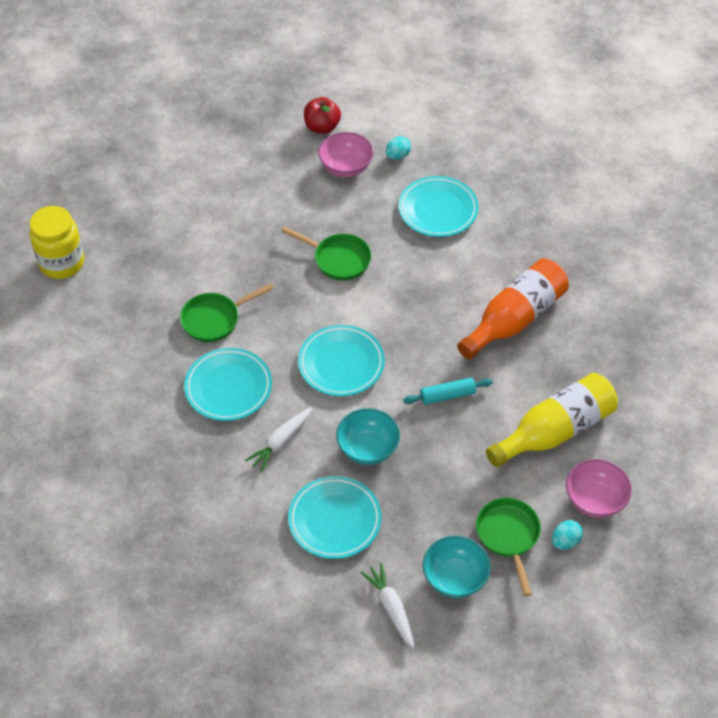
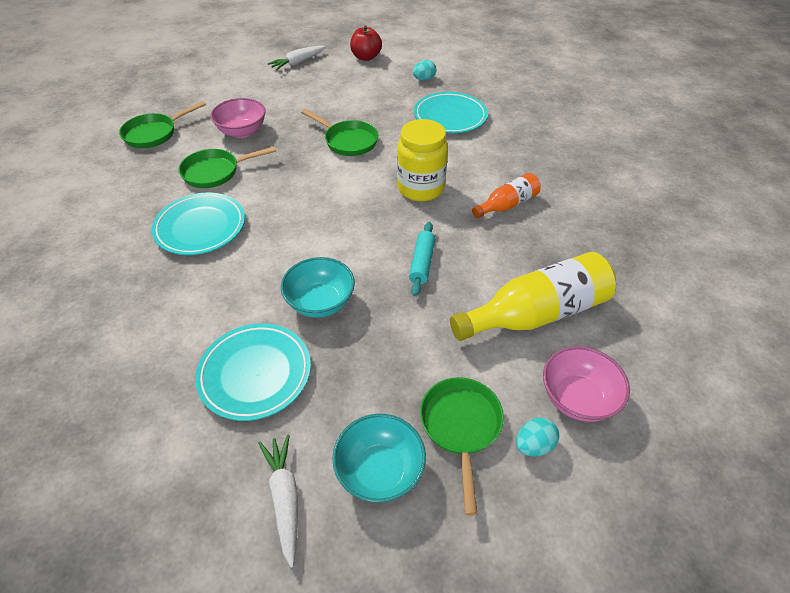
camera: 10 degrees right, 5 degrees down
yellow jar [30,206,84,279] -> yellow jar moved to [397,119,448,201]
white carrot [245,407,312,473] -> white carrot moved to [267,45,326,71]
turquoise plate [298,325,385,396] -> none
pink bowl [318,132,374,177] -> pink bowl moved to [210,98,266,138]
turquoise rolling pin [403,377,493,405] -> turquoise rolling pin turned 75 degrees counterclockwise [409,222,435,296]
orange bottle [457,258,569,359] -> orange bottle [472,173,540,218], size x0.55
none -> green pan [119,101,206,148]

